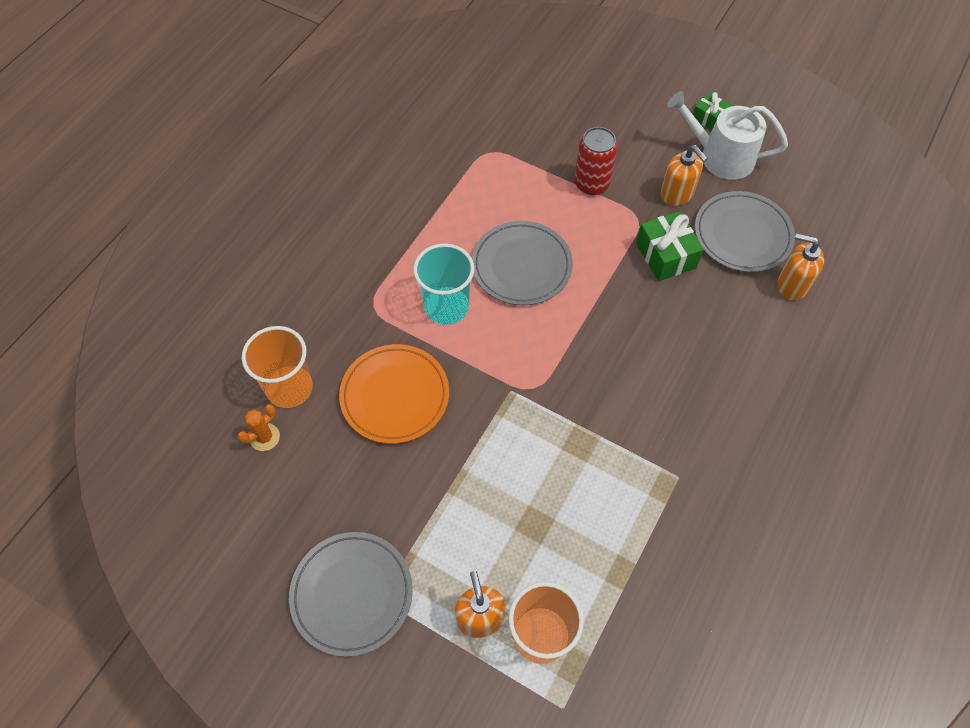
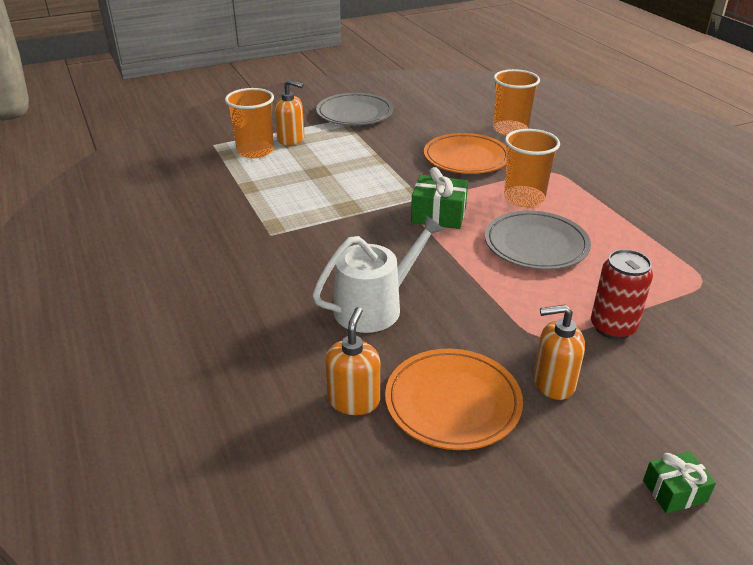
camera: 125 degrees right, 25 degrees down
orange cactus [238,404,280,451] -> none
turquoise cup [413,243,474,325] -> orange cup [504,129,560,207]
green gift [636,211,704,281] -> green gift moved to [411,167,468,229]
white watering can [667,91,788,180] -> white watering can moved to [313,215,444,333]
grey plate [695,191,795,272] -> orange plate [385,349,523,450]
orange soap dispenser [777,233,824,300] -> orange soap dispenser turned 45 degrees counterclockwise [325,307,380,415]

